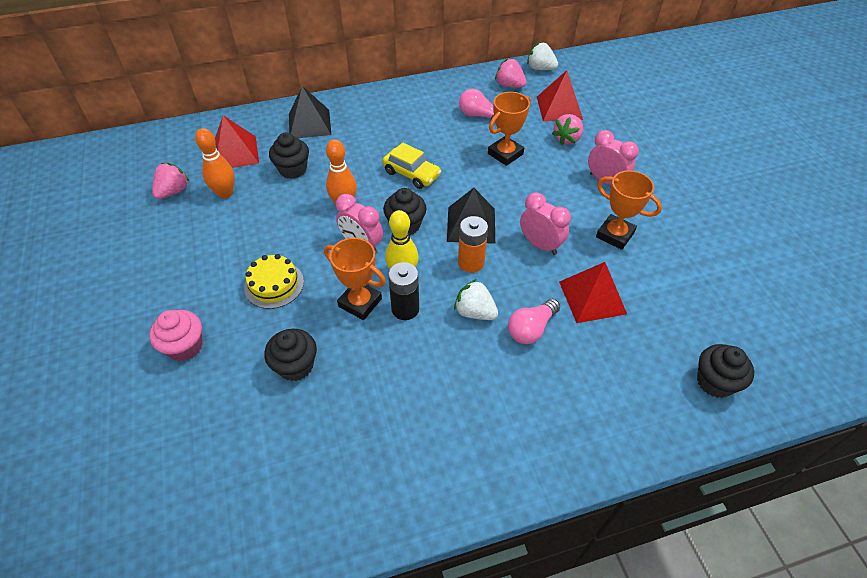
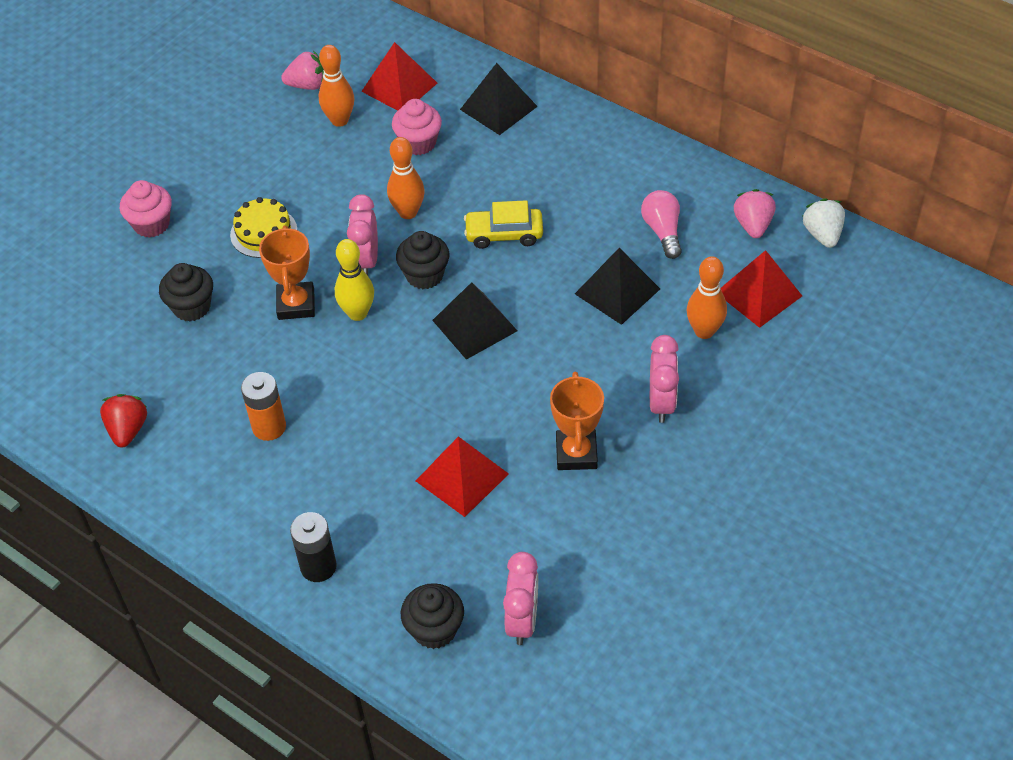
camera: 55 degrees right, 0 degrees up
black cupcake [269,133,309,179] -> pink cupcake [392,99,442,155]
yellow car [382,142,441,189] -> yellow car turned 90 degrees clockwise [464,200,543,249]
black battery [388,262,419,320] -> black battery moved to [290,512,337,582]
white strawberry [454,279,498,320] -> none
orange battery [458,216,488,273] -> orange battery moved to [241,372,286,441]
orange trophy [488,92,531,166] -> black pyramid [575,248,660,325]
pink light bulb [508,299,560,344] -> none
pink clock [520,192,571,255] -> pink clock moved to [503,552,538,645]
pink strawberry [552,114,583,145] -> orange bowling pin [687,256,727,339]
none -> red strawberry [100,394,147,447]

